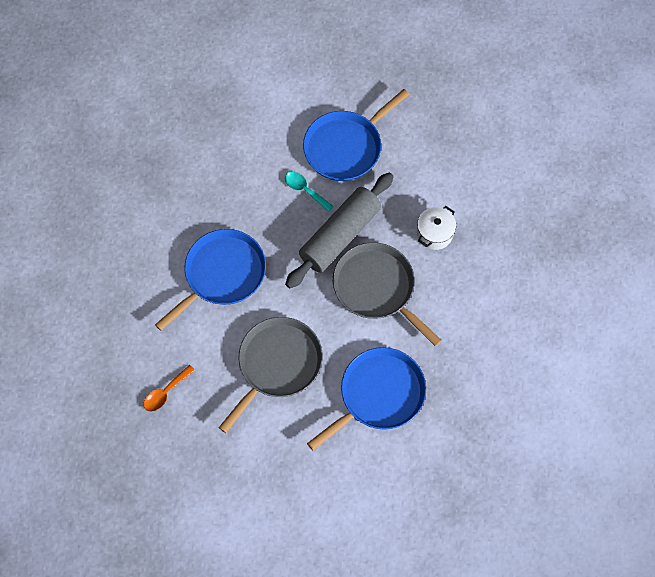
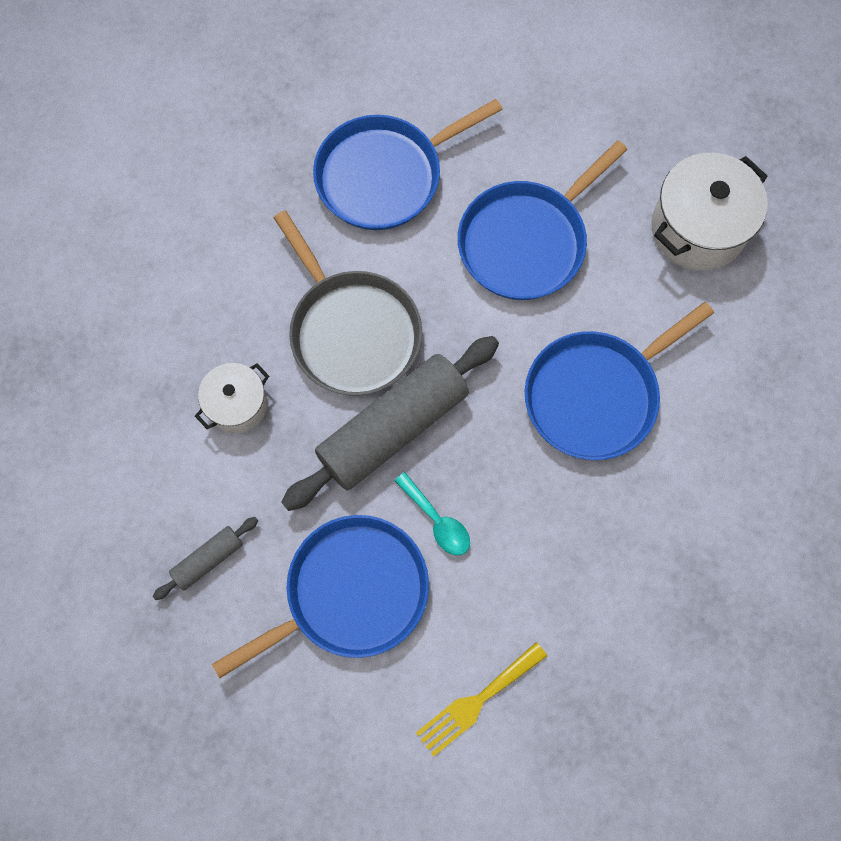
camera: 170 degrees left, 5 degrees up
orange spoon [143,365,195,412] -> white pot [651,153,768,271]
grey pan [219,317,323,433] -> blue pan [458,140,628,300]
none -> grey rolling pin [153,517,258,600]
none -> yellow fork [416,642,547,757]

